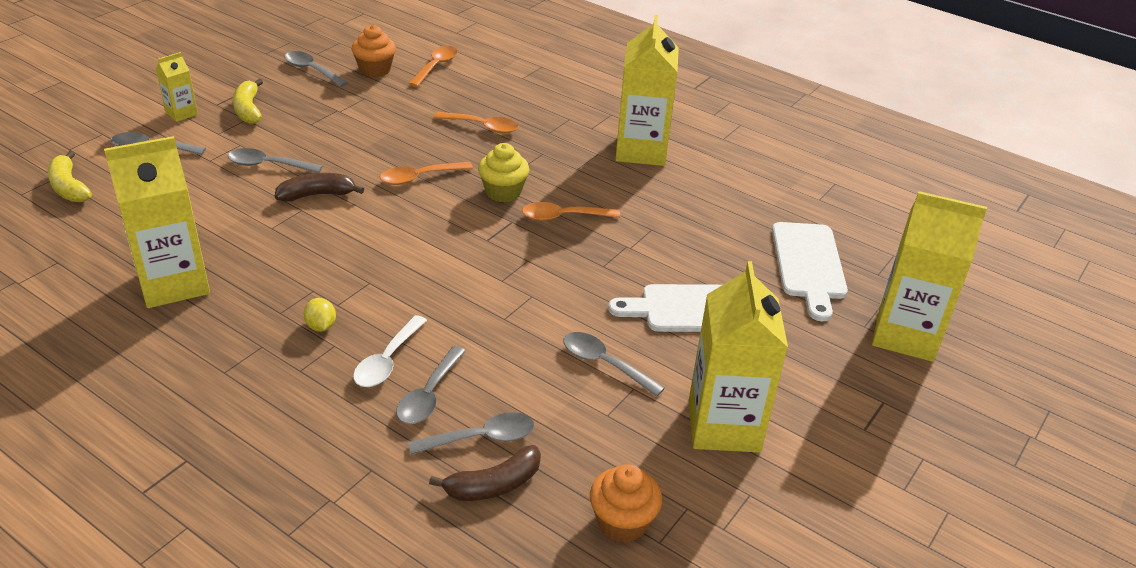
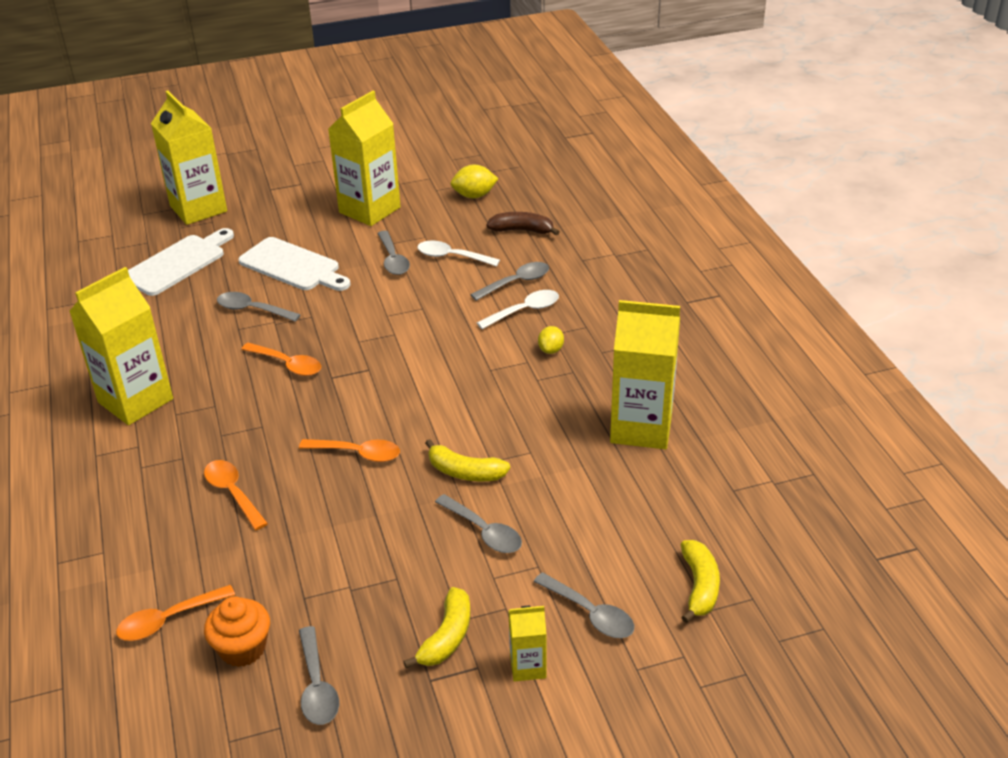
camera: 140 degrees left, 0 degrees up
brown banana [275,173,364,202] -> yellow banana [425,439,510,481]
grey spoon [408,412,534,455] -> grey spoon moved to [217,292,301,322]
yellow cupcake [478,143,529,202] -> none
orange cupcake [590,464,662,543] -> yellow lemon [451,165,498,198]
none -> white spoon [417,240,500,267]

